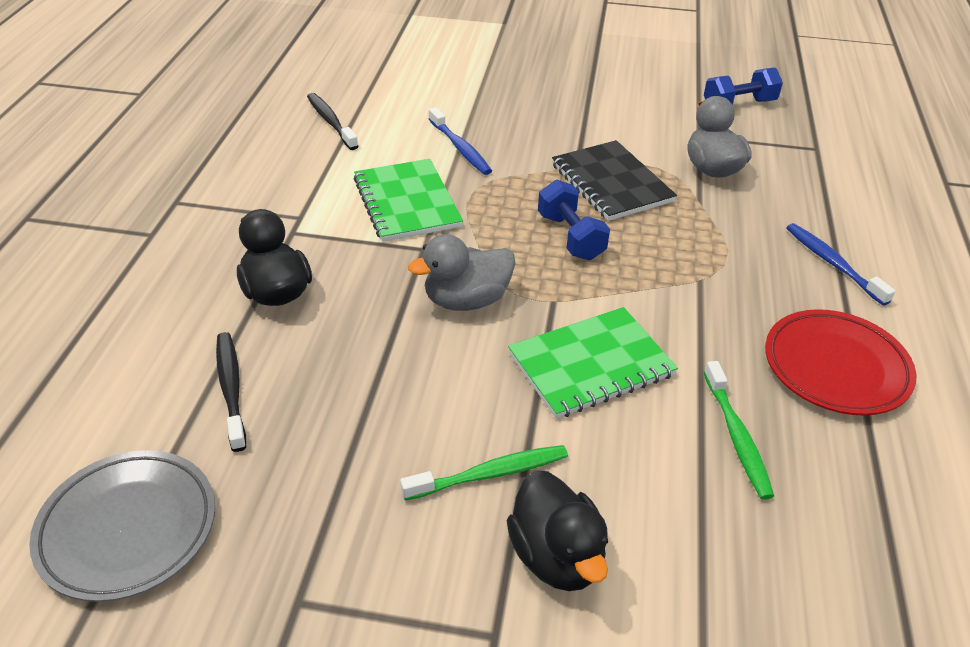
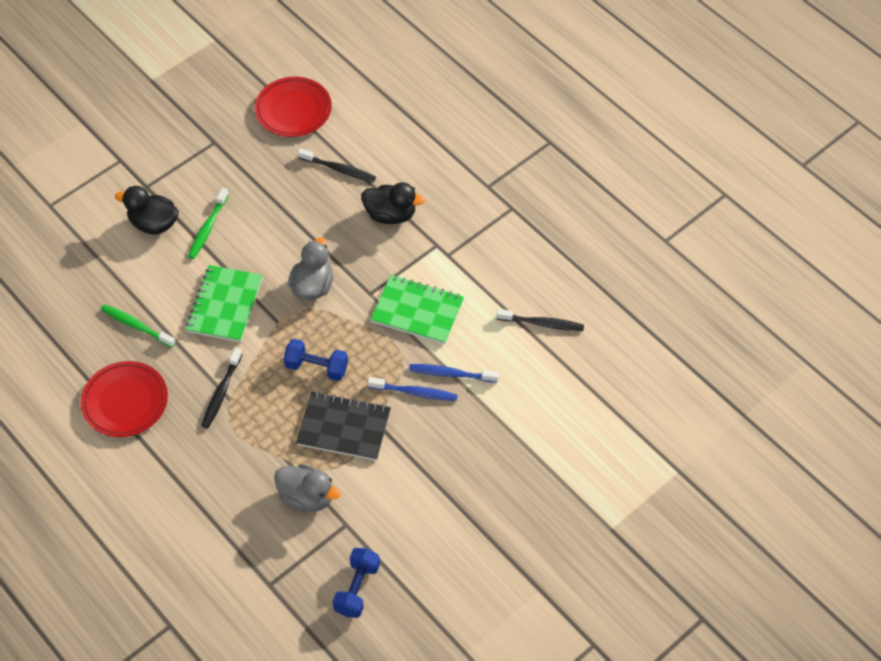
camera: 130 degrees right, 15 degrees up
grey plate [29,450,215,602] -> red plate [255,77,332,137]
blue toothbrush [786,223,896,306] -> blue toothbrush moved to [368,377,458,401]
none -> black toothbrush [201,348,242,428]

